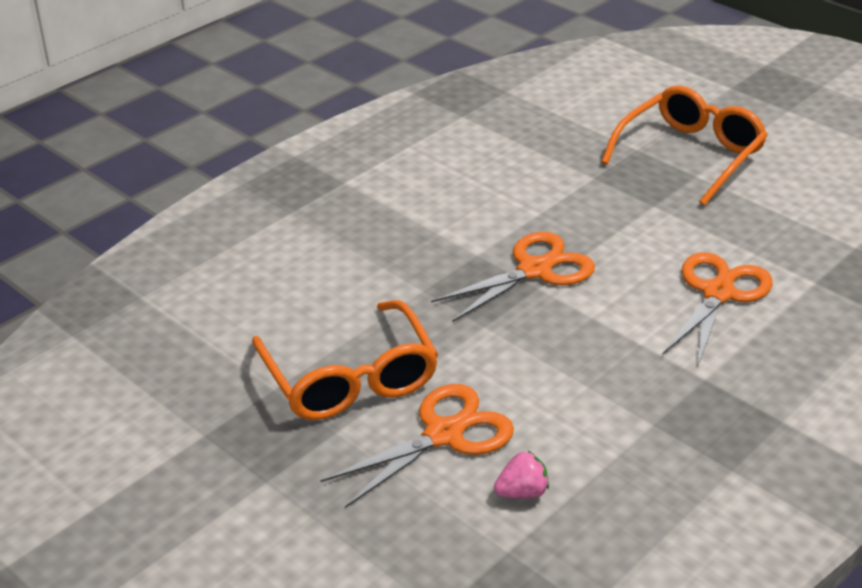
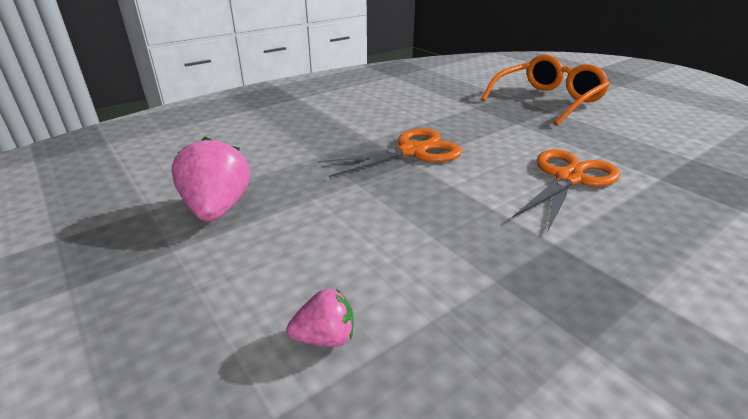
camera: 10 degrees right, 5 degrees down
orange glasses [252,300,438,420] -> pink strawberry [171,137,250,222]
orange scissors [321,384,514,508] -> none

